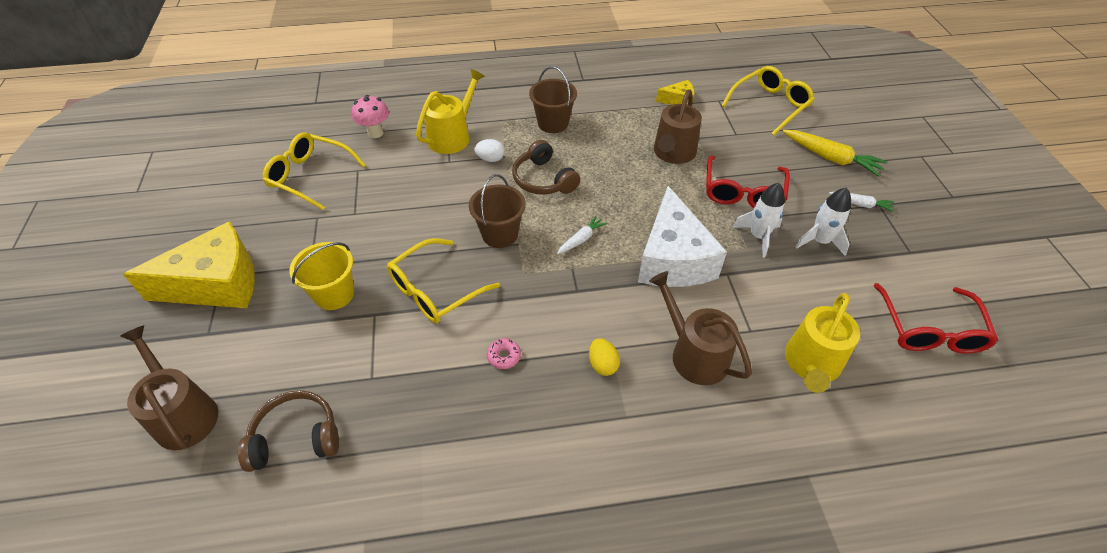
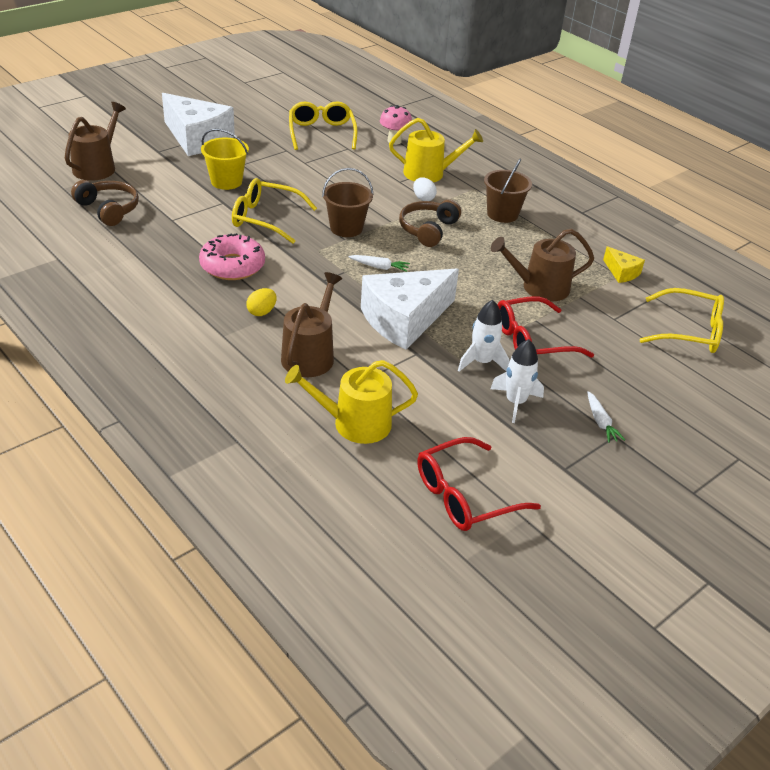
camera: 55 degrees right, 10 degrees down
yellow cheese [123,221,255,308] -> white cheese [162,93,235,156]
pink donut [487,338,521,369] -> pink donut [199,233,265,280], size x2.31
yellow carrot [783,130,887,177] -> none

